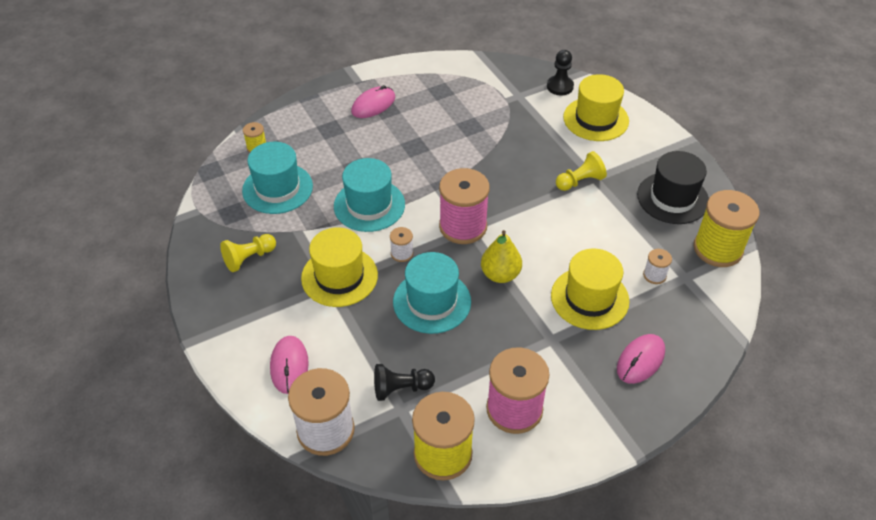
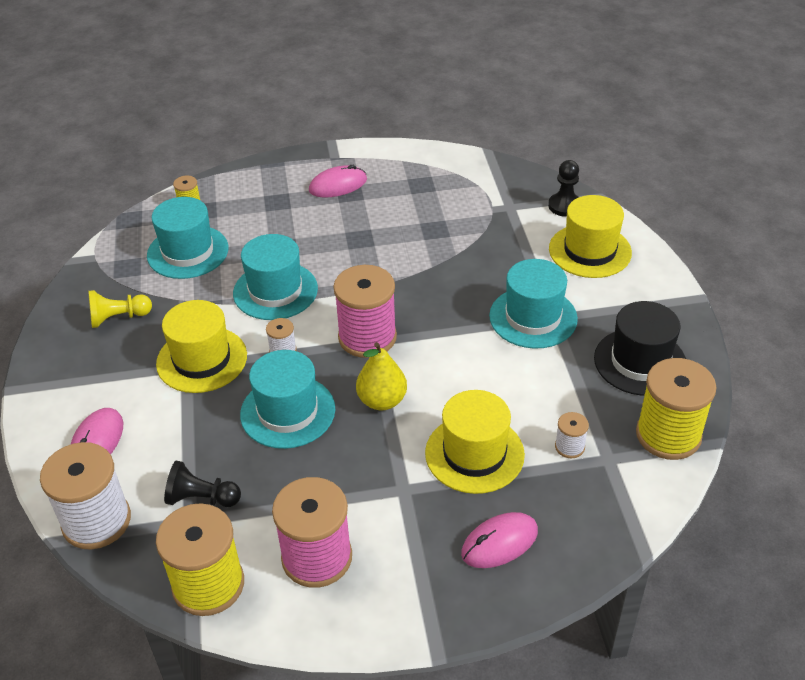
camera: 20 degrees right, 5 degrees down
yellow pawn [556,151,607,191] -> turquoise hat [489,259,578,349]

